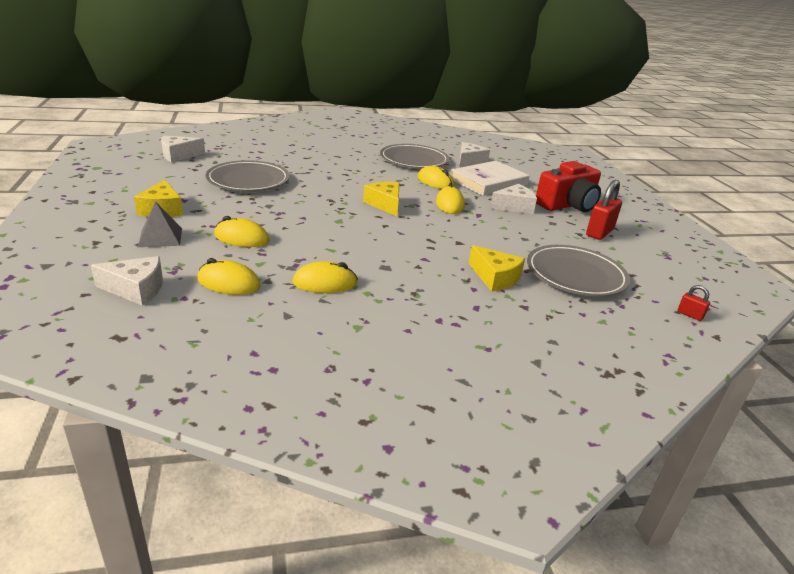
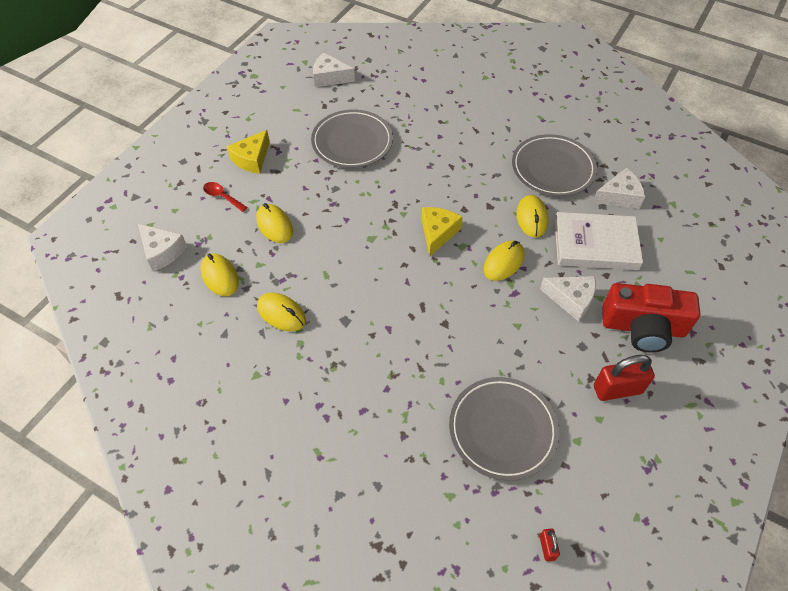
camera: 45 degrees right, 25 degrees up
grey pyramid [138,201,182,247] -> red spoon [203,182,248,212]
yellow cheese [469,245,525,292] -> none

